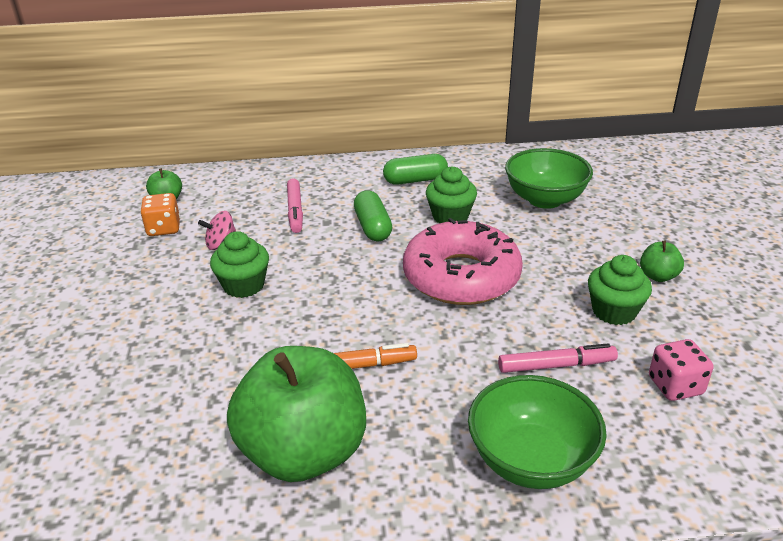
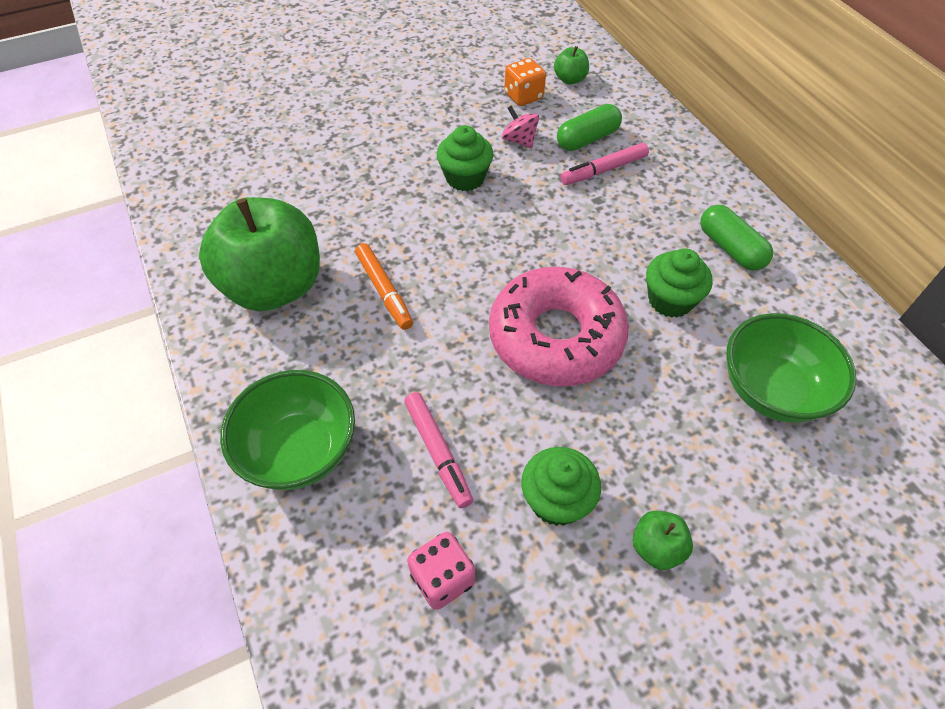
camera: 70 degrees right, 20 degrees up
green capsule [354,191,392,241] -> green capsule moved to [557,104,622,151]

